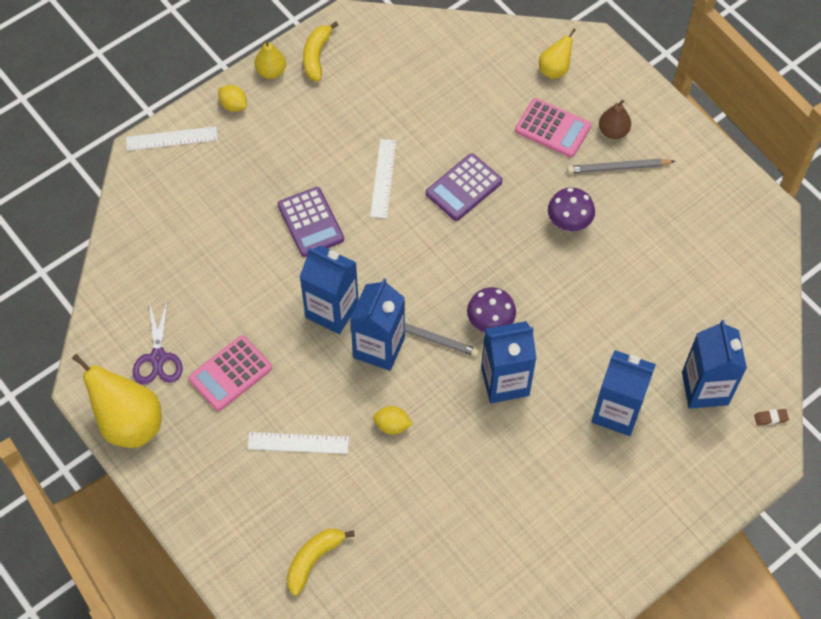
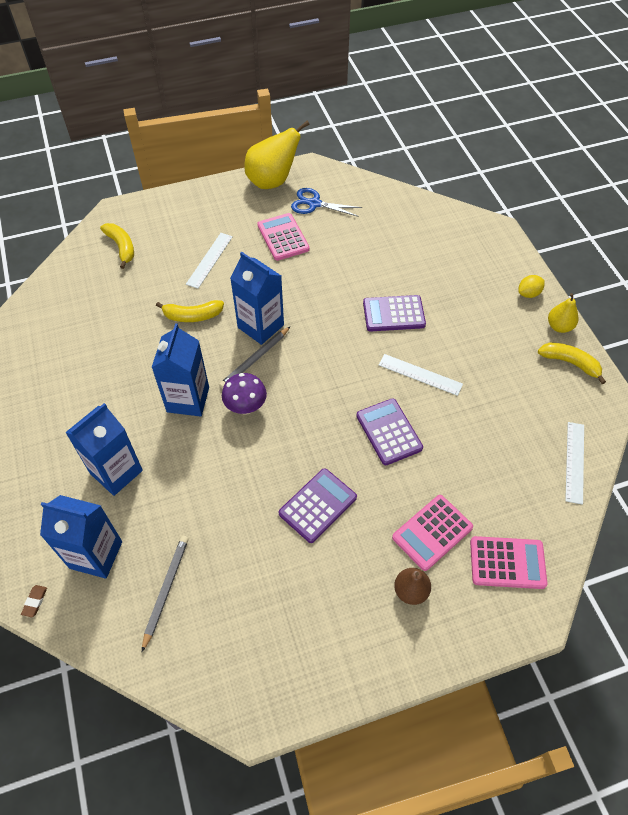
camera: 110 degrees right, 5 degrees down
white ruler [126,126,218,151] -> white ruler moved to [565,422,584,505]
purple scissors [133,299,183,384] -> blue scissors [291,188,362,217]
blue carton [300,245,359,334] -> none
yellow lemon [373,406,413,434] -> yellow banana [156,300,224,322]
yellow pear [539,28,576,79] -> pink calculator [470,536,548,589]
purple mushroom [548,187,595,231] -> purple calculator [279,468,357,543]
grey pencil [567,159,675,174] -> grey pencil moved to [142,536,189,652]

